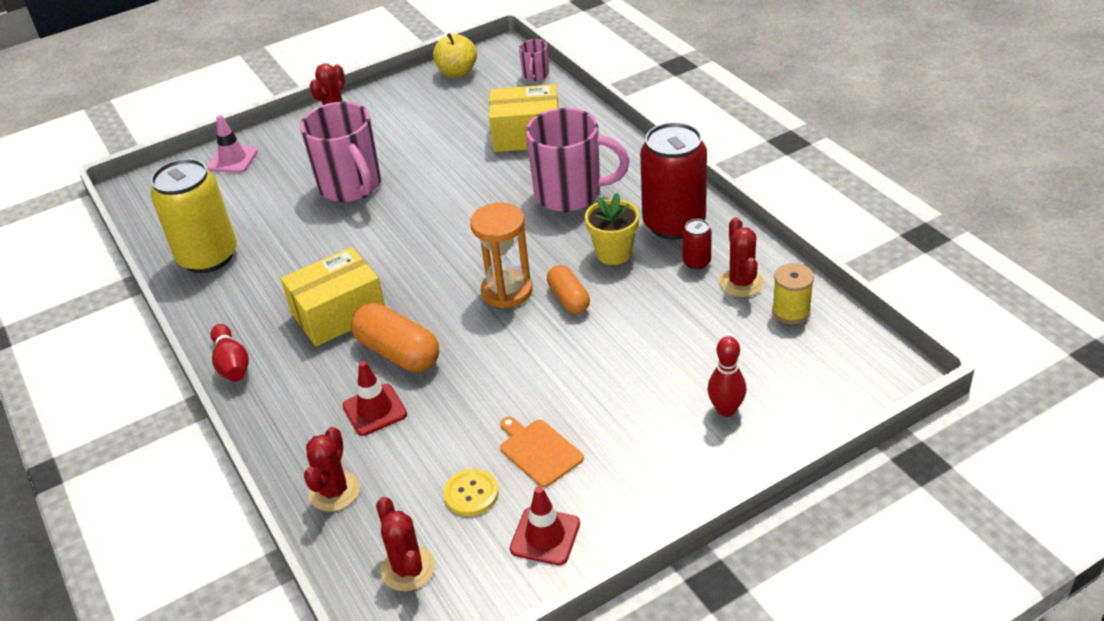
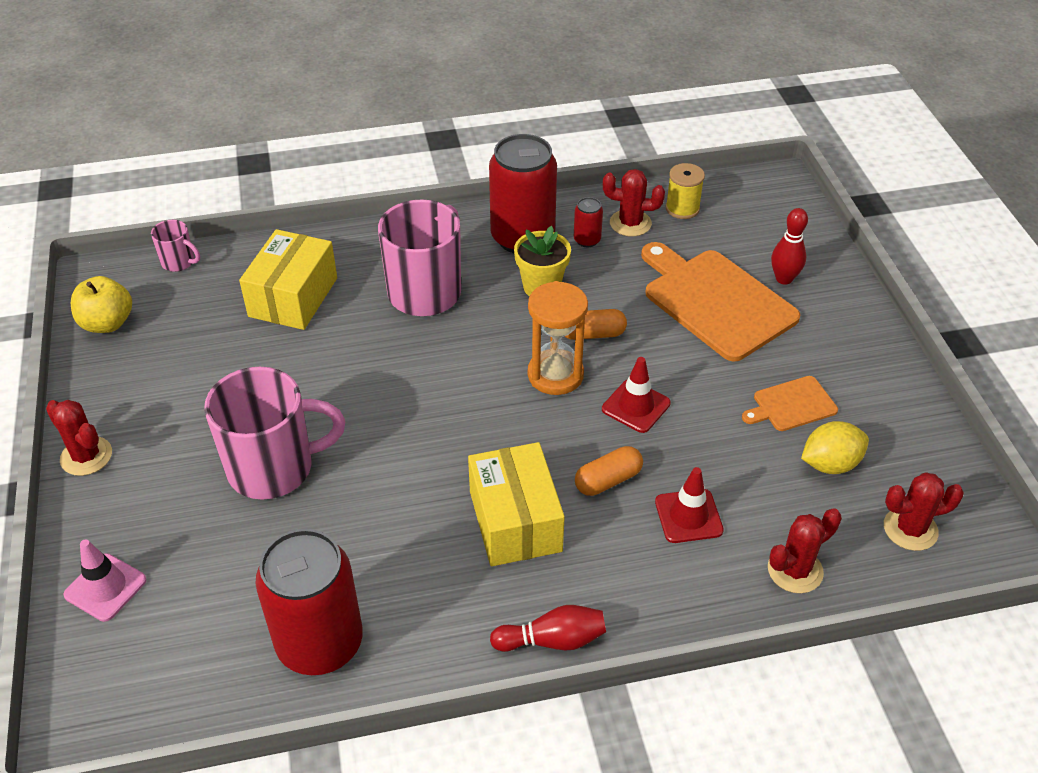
camera: 75 degrees left, 5 degrees up
yellow can [151,158,237,273] -> red can [255,529,363,675]
red cactus [304,427,360,512] -> red cactus turned 60 degrees counterclockwise [768,508,842,593]
orange capsule [351,303,439,372] -> orange capsule [575,446,643,496], size x0.63
yellow button [444,469,499,516] -> yellow lemon [801,421,869,474]
red traffic cone [510,486,580,565] -> red traffic cone moved to [602,357,671,433]
none -> orange cutting board [641,242,800,361]

